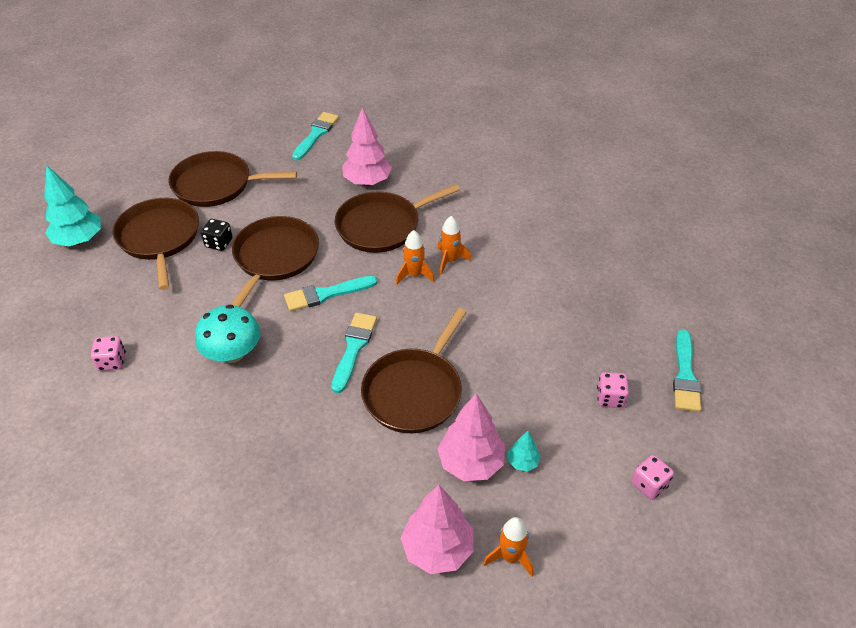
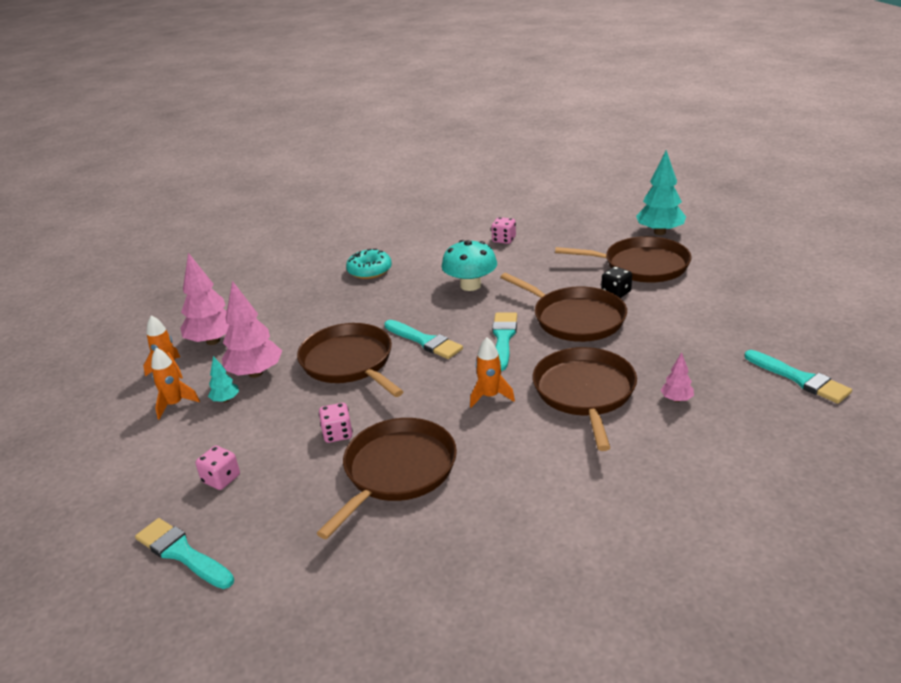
camera: 120 degrees right, 15 degrees down
brown pan [169,151,297,207] -> brown pan moved to [316,418,457,539]
pink tree [342,107,392,186] -> pink tree [661,352,694,402], size x0.49
orange rocket [437,216,471,275] -> orange rocket moved to [151,347,200,420]
pink dice [632,455,674,500] -> pink dice moved to [319,403,353,443]
none -> turquoise donut [346,249,392,279]

